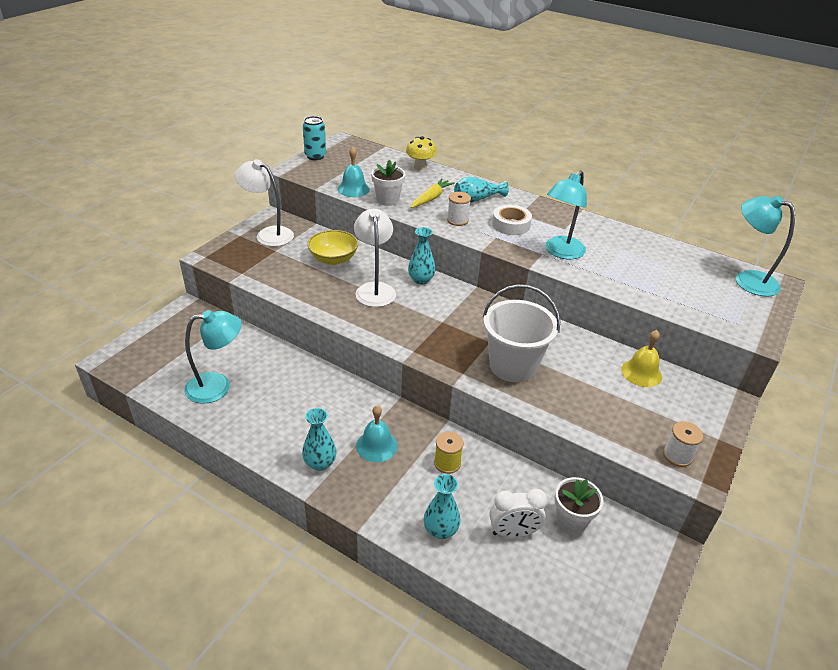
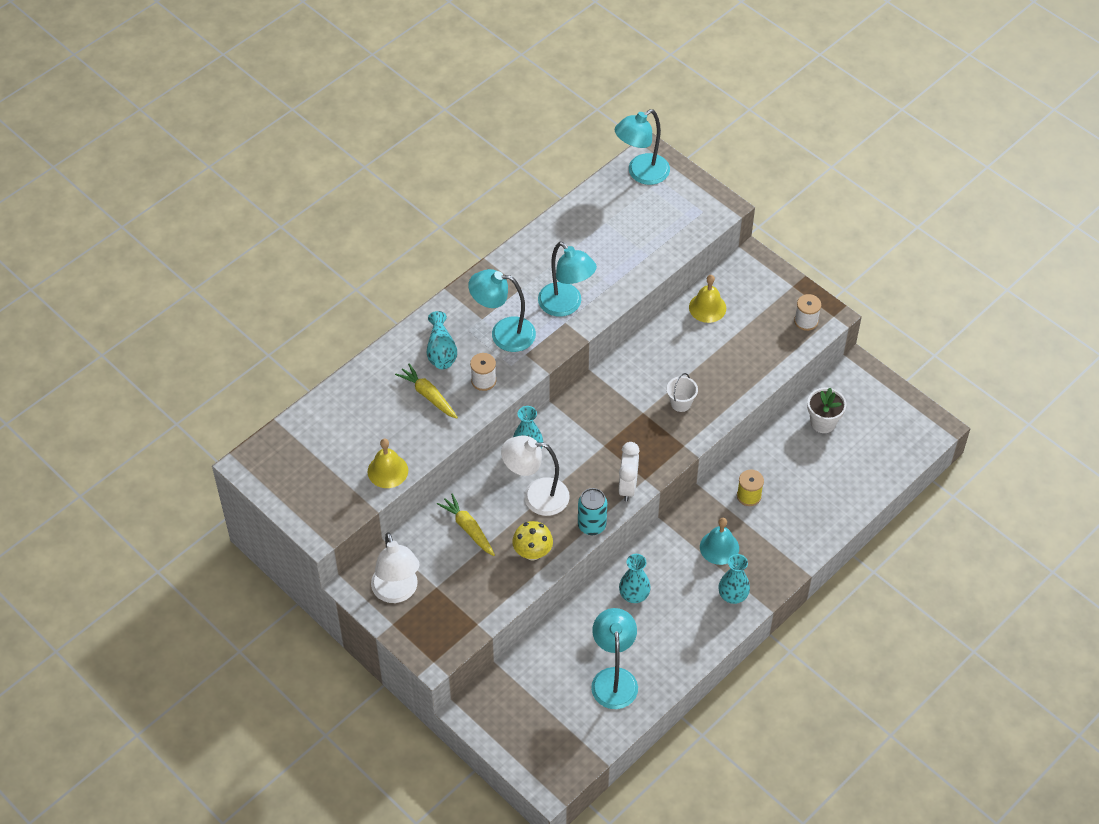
camera: 75 degrees left, 15 degrees up
white lamp [234,159,294,247] -> white lamp turned 60 degrees counterclockwise [371,532,420,603]
turquoise can [303,116,326,160] -> turquoise can moved to [578,488,607,535]
yellow bowl [308,230,358,265] -> yellow carrot [437,493,495,556]
turquoise bell [338,147,370,197] -> yellow bell [368,439,408,488]
white flower pot [371,160,405,206] -> none
yellow mushroom [406,136,436,170] -> yellow mushroom moved to [512,521,553,561]
turquoise vase [424,474,461,539] -> turquoise vase moved to [619,554,651,603]
white bucket [483,284,560,382] -> white bucket [667,373,698,412], size x0.46
white clock [490,489,547,538] -> white clock moved to [618,442,640,501]
white tape [492,205,532,235] -> turquoise lamp [468,269,536,352]

